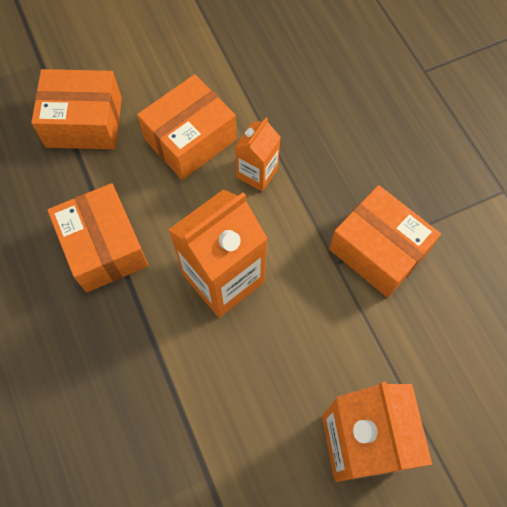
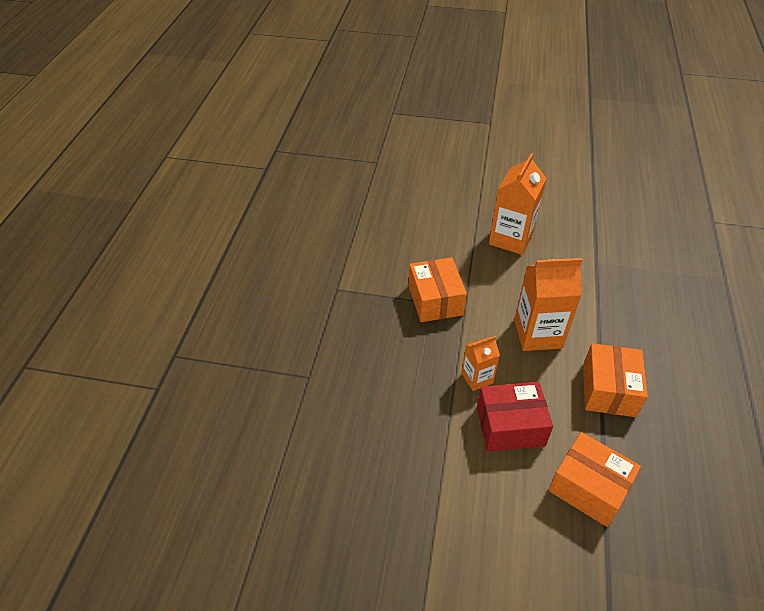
camera: 145 degrees left, 20 degrees down
orange box [137,74,237,180] -> red box [477,382,553,452]

